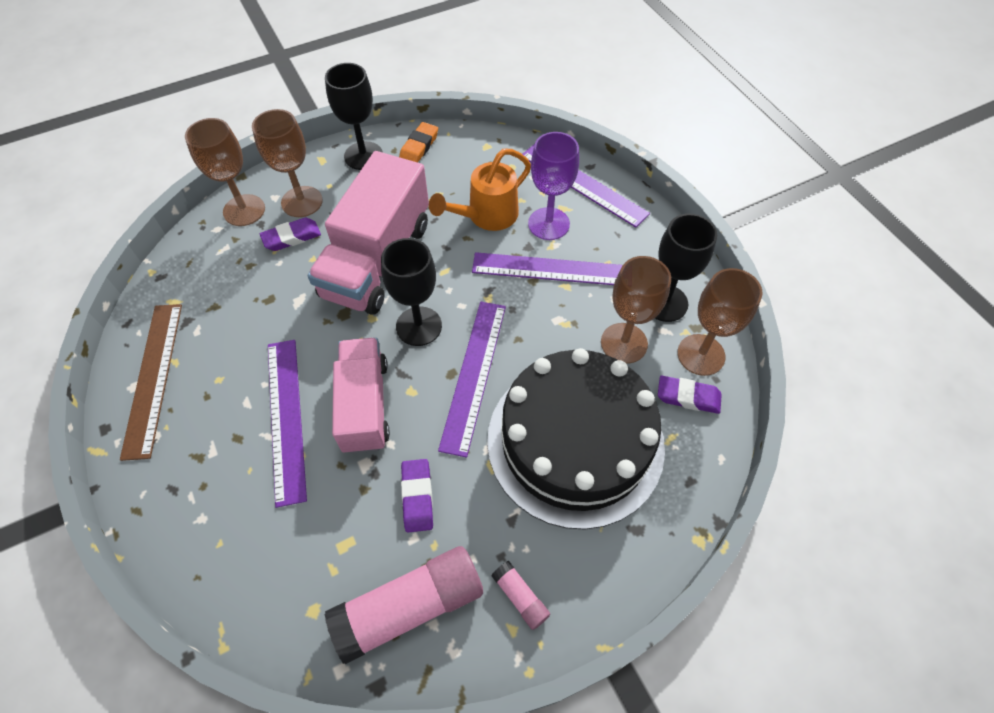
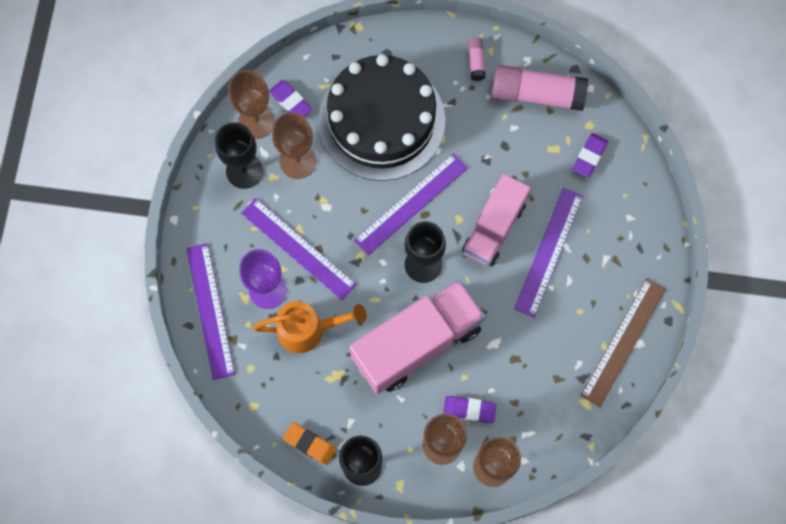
camera: 145 degrees left, 15 degrees up
orange eraser [399,122,438,162] -> orange eraser turned 60 degrees clockwise [283,422,336,465]
purple eraser [401,459,433,533] -> purple eraser moved to [572,133,608,178]

